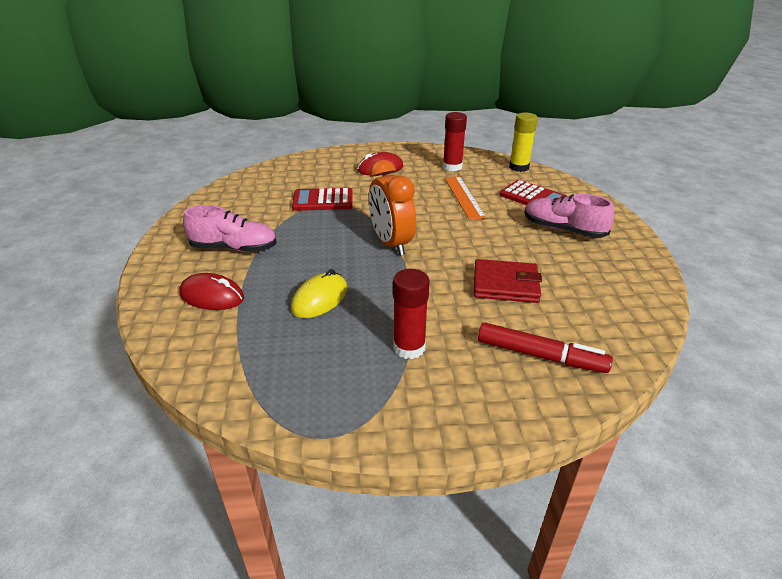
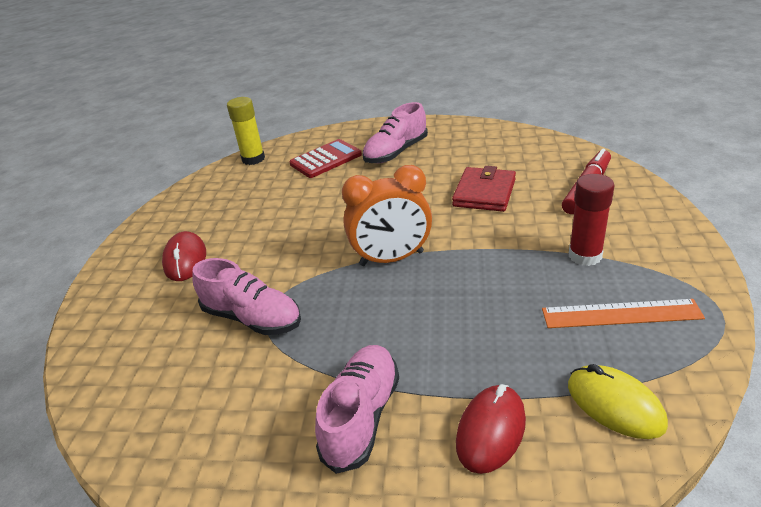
camera: 75 degrees left, 0 degrees up
yellow mouse [291,269,348,318] -> yellow mouse moved to [568,364,668,439]
red calculator [292,188,353,211] -> pink shoe [192,258,301,335]
red glue stick [443,112,467,171] -> none
orange ruler [445,176,486,220] -> orange ruler moved to [542,299,705,328]

